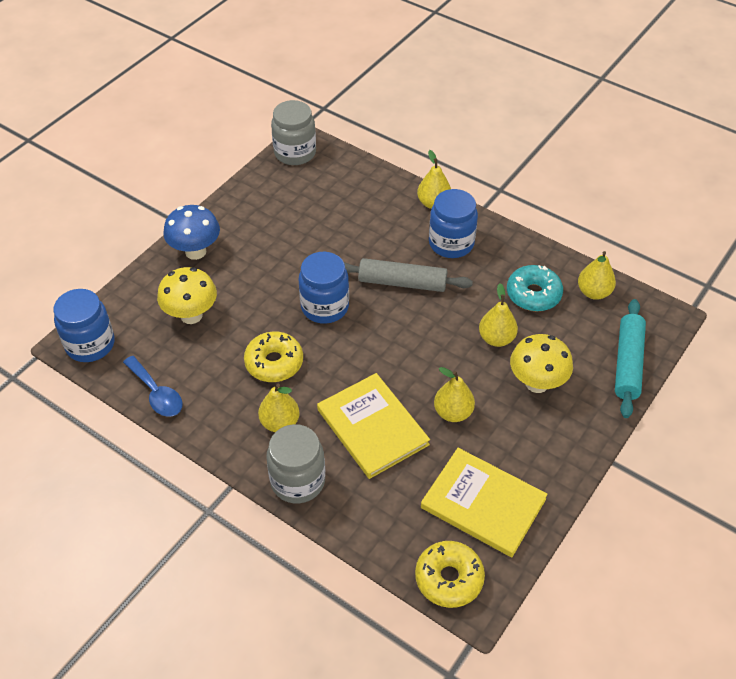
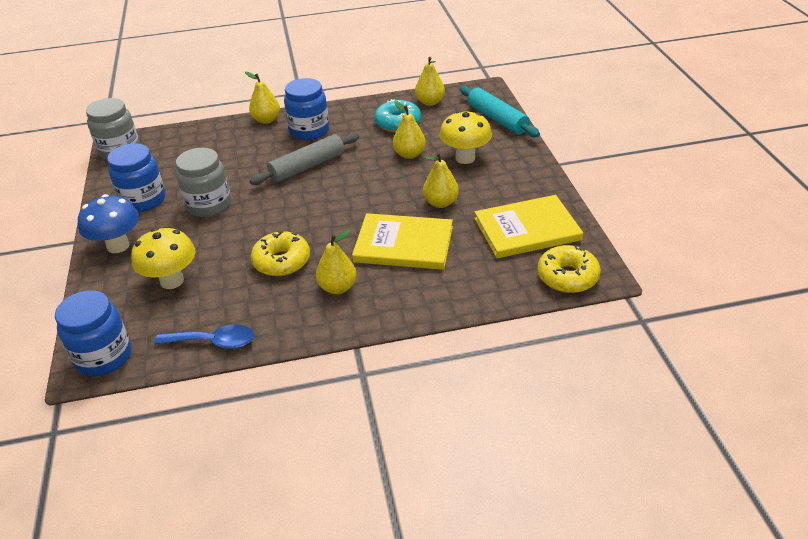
camera: 45 degrees left, 10 degrees down
grey jar [266,424,325,503] -> grey jar moved to [176,148,231,217]
blue jar [299,252,349,324] -> blue jar moved to [107,143,165,212]

